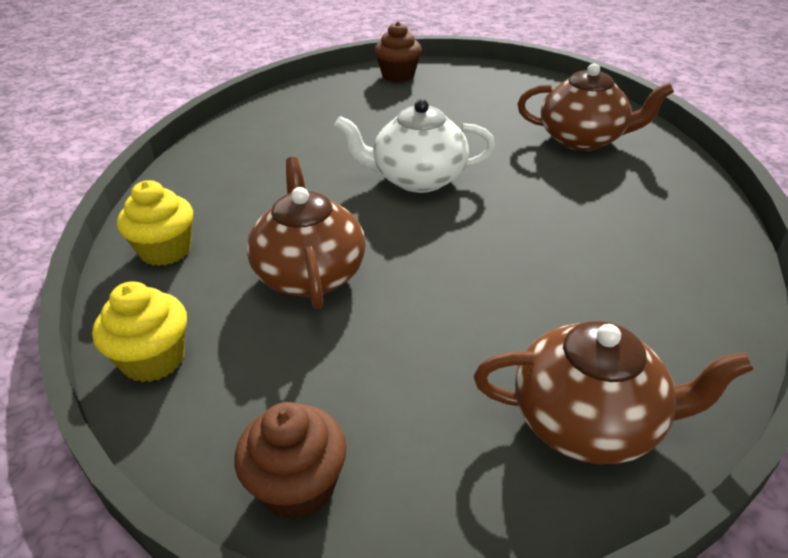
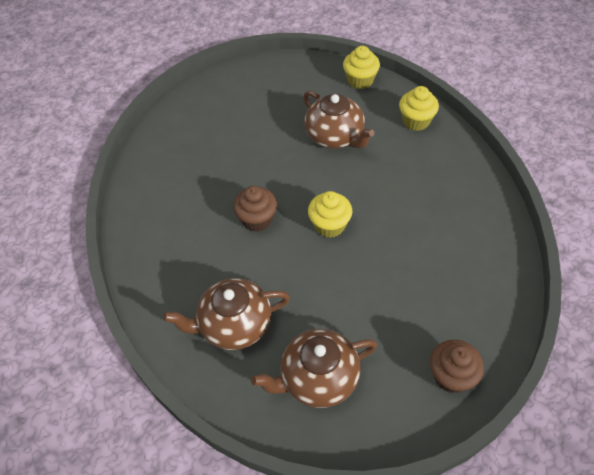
camera: 155 degrees right, 15 degrees up
brown cupcake [235,402,347,520] -> brown cupcake moved to [233,186,277,232]
white teapot [334,99,496,193] -> yellow cupcake [308,191,352,238]
brown teapot [474,321,754,464] -> brown teapot moved to [251,329,377,408]

